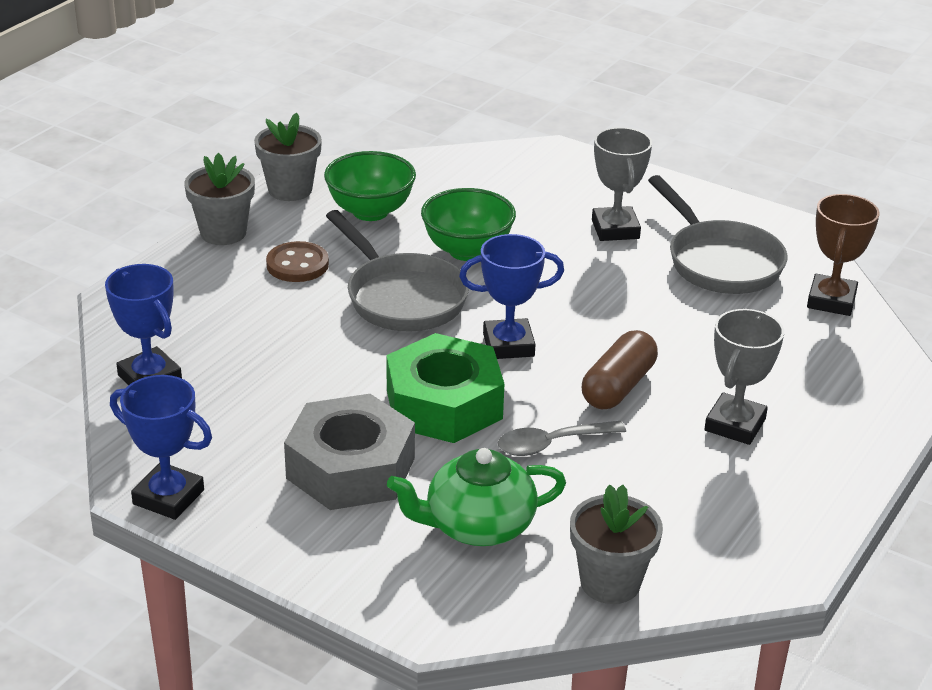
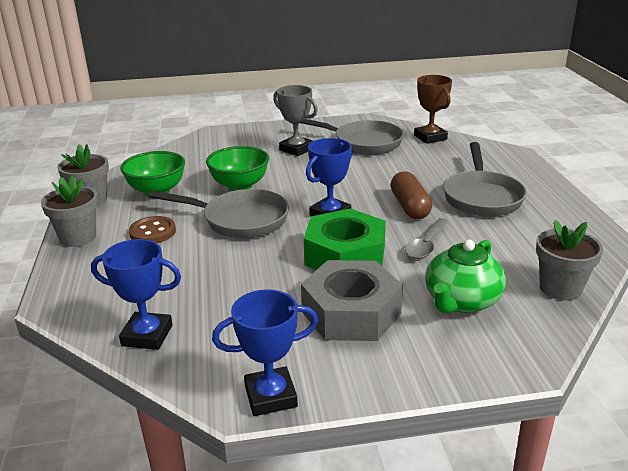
camera: 40 degrees left, 5 degrees down
grey trophy [705,309,784,445] -> grey pan [443,142,527,217]

